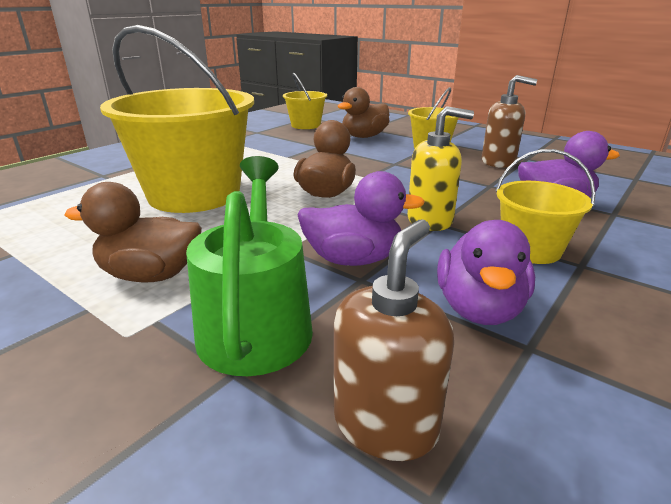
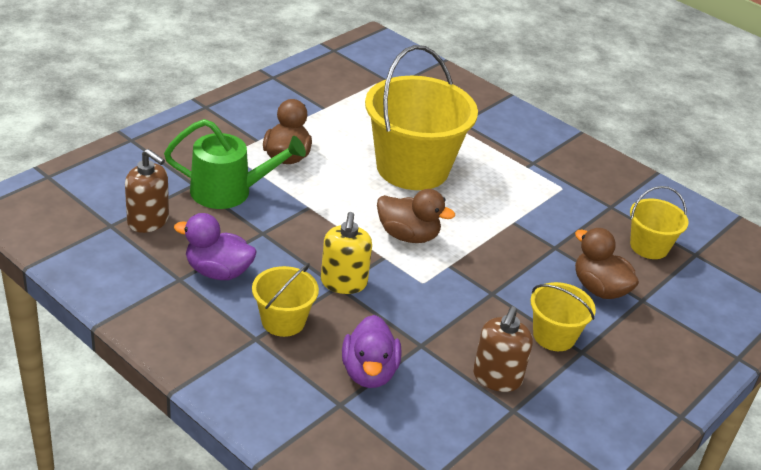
camera: 90 degrees right, 10 degrees up
purple duck [297,171,425,266] -> none

